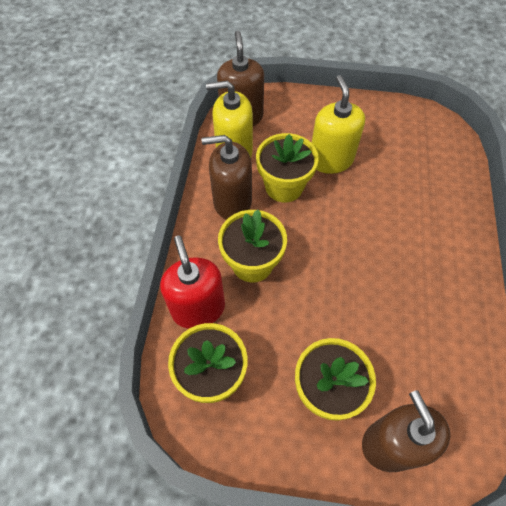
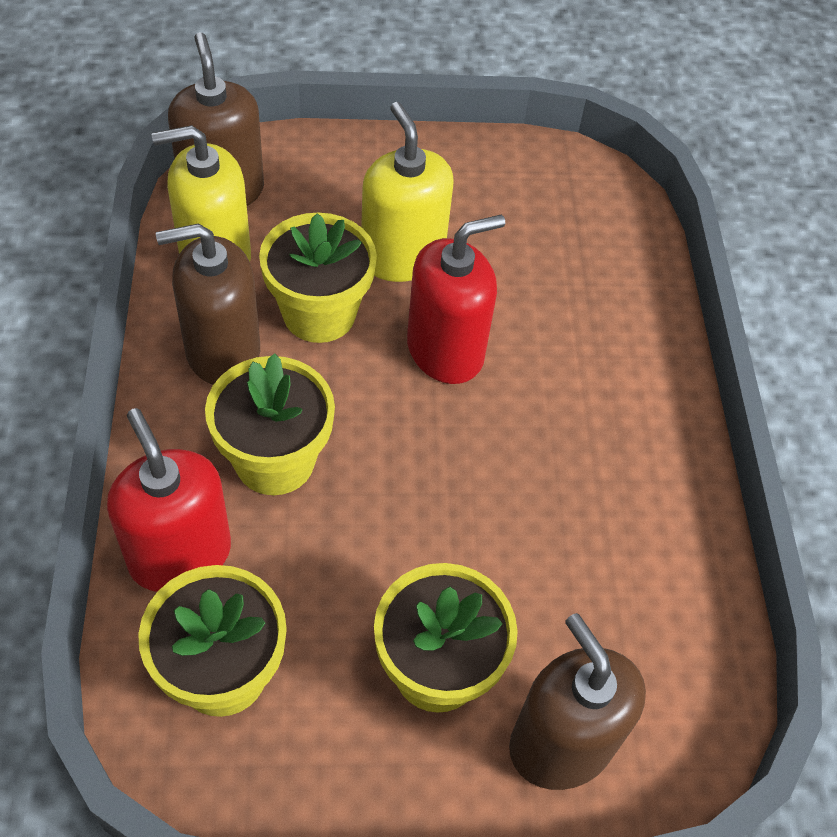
camera: 15 degrees left, 5 degrees down
none -> red soap dispenser [407,215,505,384]

